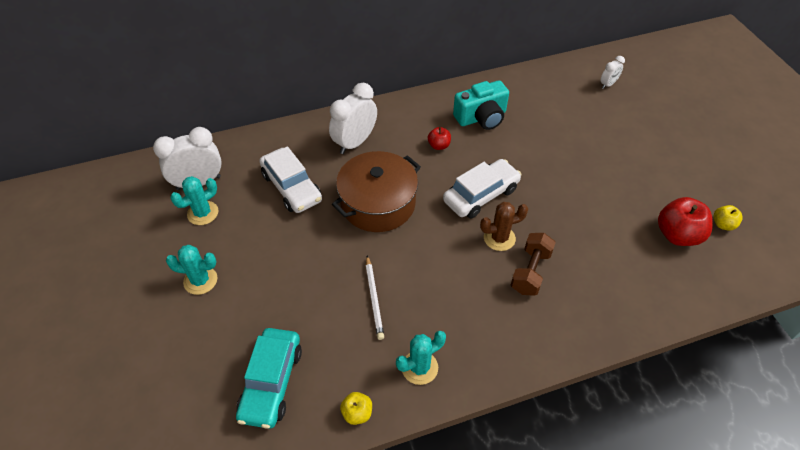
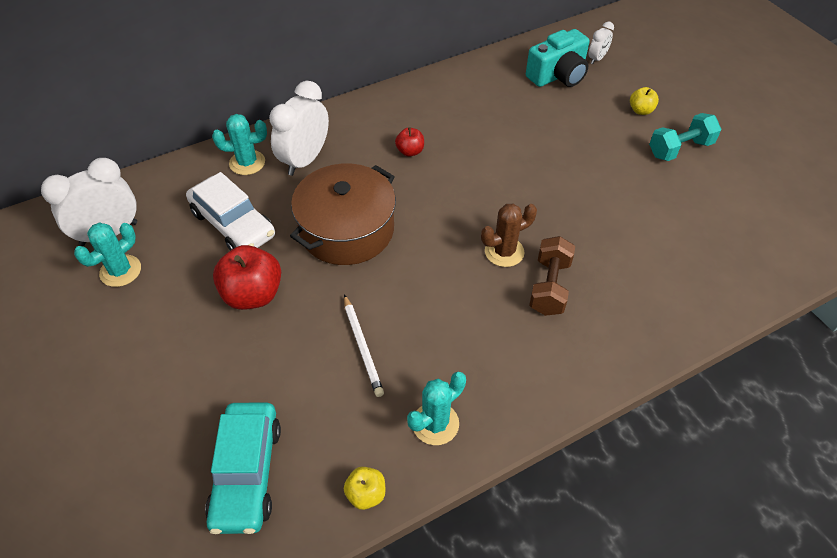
camera: 10 degrees left, 0 degrees up
turquoise cactus [166,245,217,295] -> turquoise cactus moved to [212,114,267,175]
white car [443,159,521,219] -> none
turquoise camera [453,80,509,130] -> turquoise camera moved to [526,29,590,87]
red apple [658,197,713,246] -> red apple moved to [213,245,281,310]
yellow apple [714,205,743,230] -> yellow apple moved to [630,87,659,115]
none -> turquoise dumbbell [649,113,721,161]

